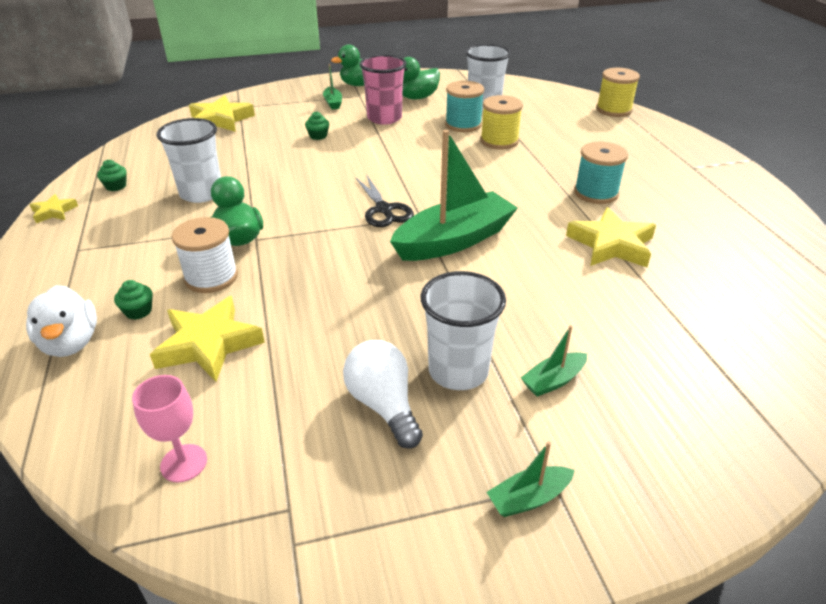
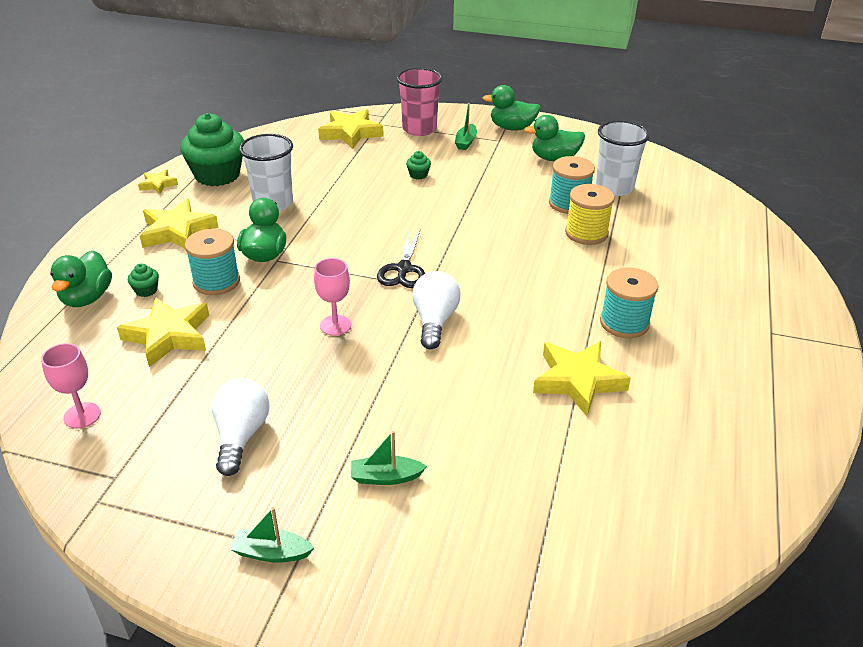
camera: 30 degrees right, 0 degrees up
white duck [26,285,97,357] -> green duck [50,250,112,307]
green cupcake [97,160,127,191] -> green cupcake [180,113,244,186], size x2.50
white spool [172,217,238,293] -> turquoise spool [185,229,240,295]
pink cup [359,55,407,125] -> pink cup moved to [397,68,443,136]
green boat [390,130,518,261] -> white light bulb [412,271,461,349]
white cup [420,271,506,390] -> none
yellow spool [596,68,640,117] -> none
none -> yellow star [140,199,219,249]
none -> pink goblet [314,258,351,336]

